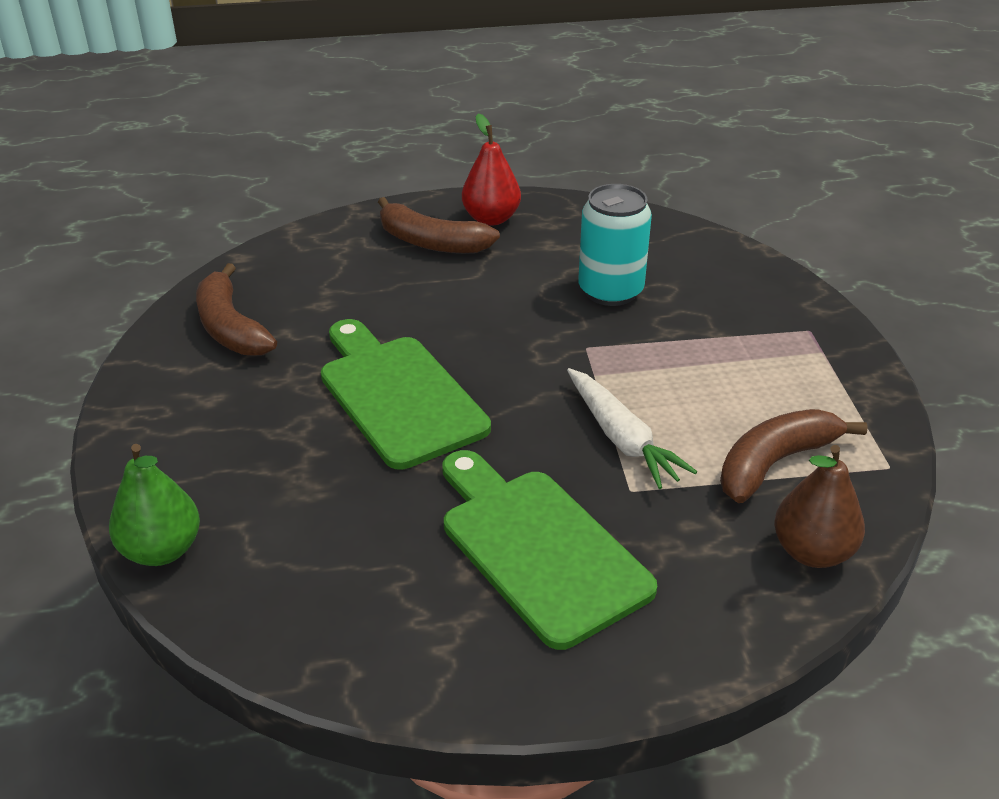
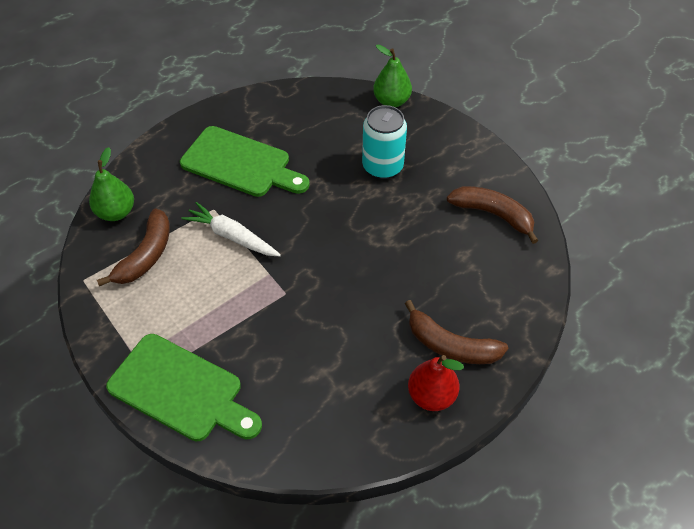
camera: 150 degrees right, 15 degrees up
green cutting board [321,319,491,470] -> green cutting board moved to [106,334,262,441]
brown banana [378,197,500,253] -> brown banana turned 150 degrees counterclockwise [404,300,508,364]
turquoise can [578,184,652,306] -> turquoise can moved to [362,105,407,179]
brown pear [774,445,865,568] -> green pear [89,147,134,221]

